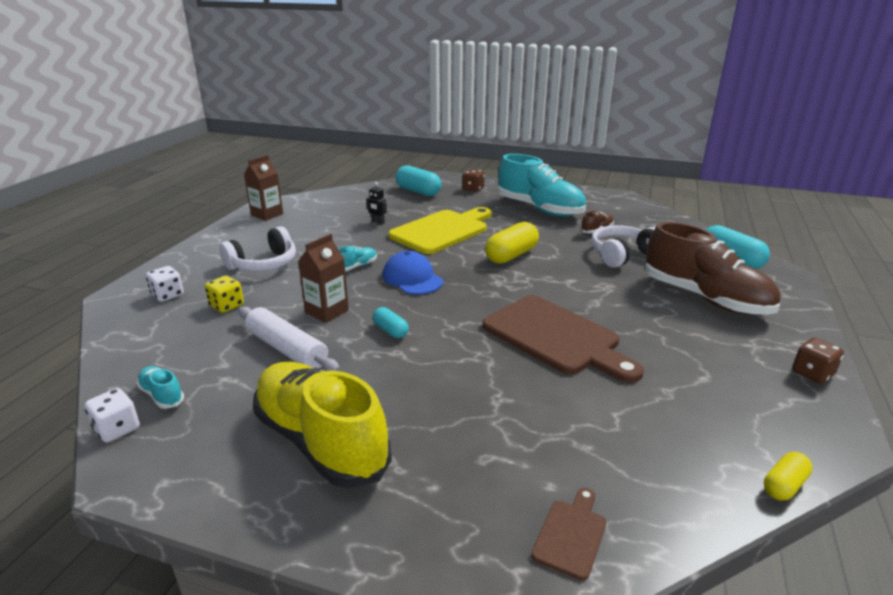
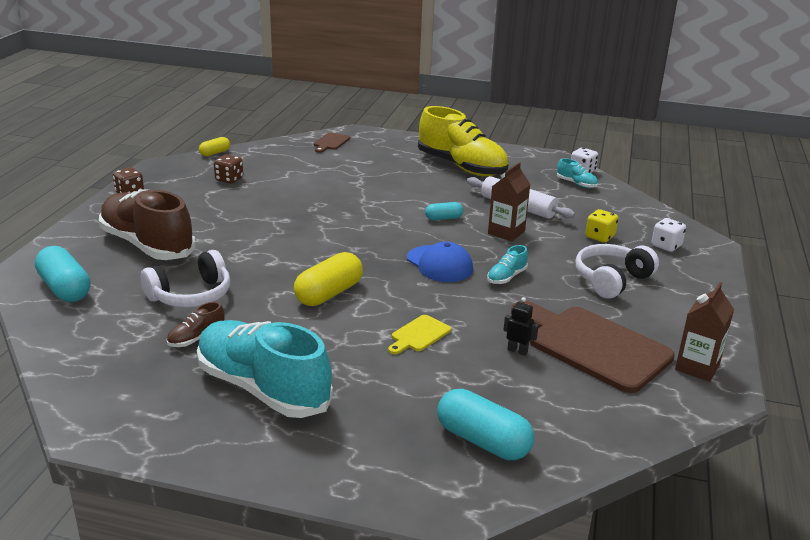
camera: 175 degrees right, 0 degrees up
turquoise capsule [373,307,409,338] -> turquoise capsule turned 60 degrees counterclockwise [425,202,463,220]
yellow cutting board [388,207,492,254] -> yellow cutting board [388,315,451,354], size x0.44
brown dice [462,169,485,192] -> brown dice moved to [214,155,243,184]
brown cutting board [482,295,644,383] -> brown cutting board moved to [511,301,675,393]

